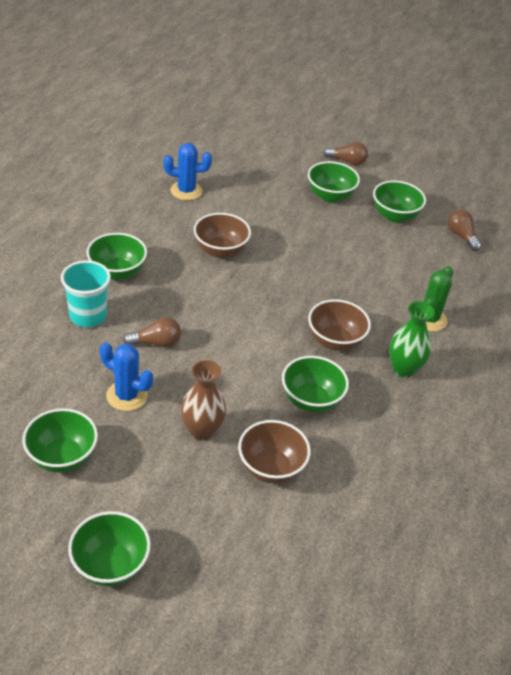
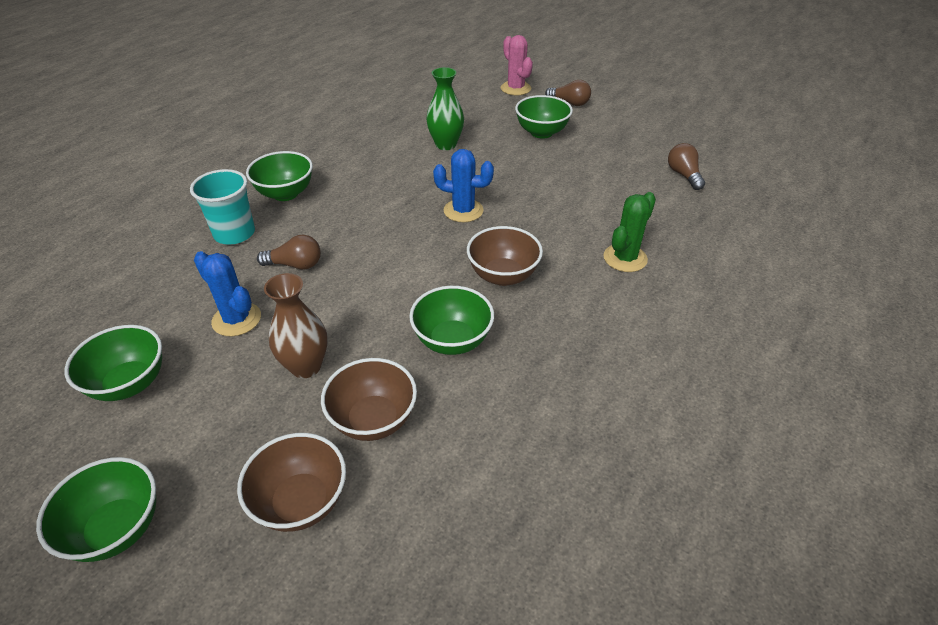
camera: 15 degrees right, 0 degrees up
blue cactus [164,143,212,200] -> blue cactus moved to [433,149,494,222]
brown bowl [194,213,251,258] -> brown bowl moved to [237,433,346,532]
green bowl [373,180,426,223] -> none
green vase [389,301,435,378] -> green vase moved to [426,67,464,150]
none -> pink cactus [501,35,533,96]

